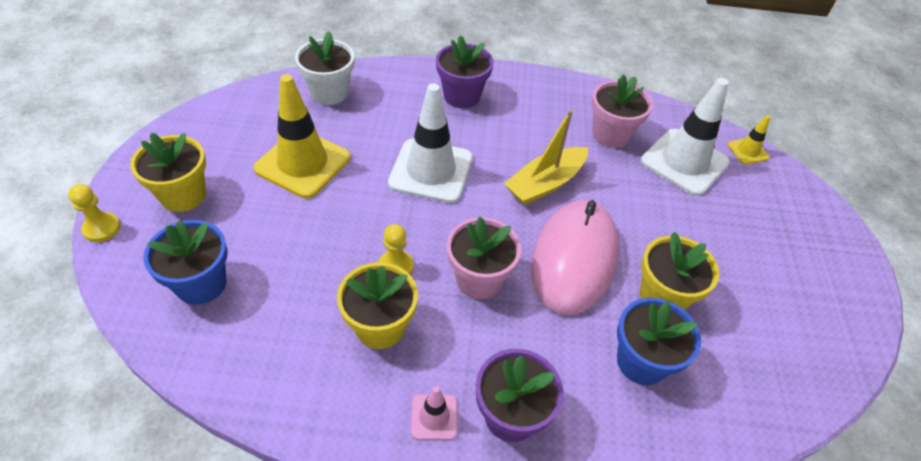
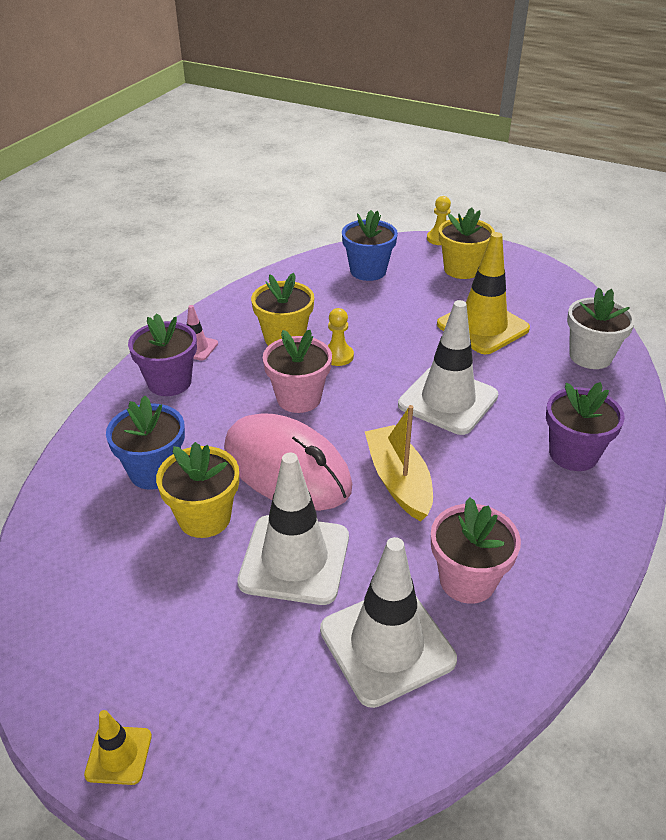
camera: 115 degrees right, 10 degrees down
yellow traffic cone [728,115,771,165] -> yellow traffic cone moved to [84,710,152,785]
none -> white traffic cone [237,453,349,605]

